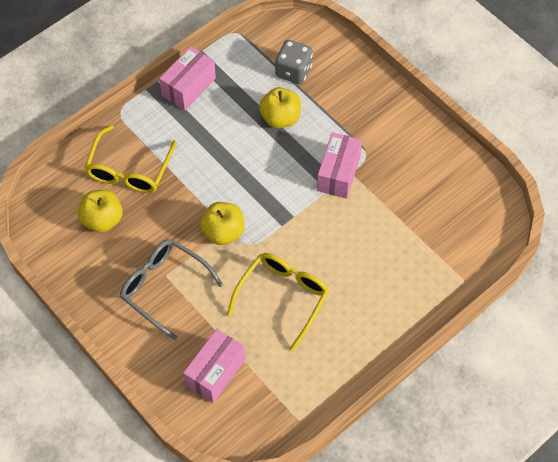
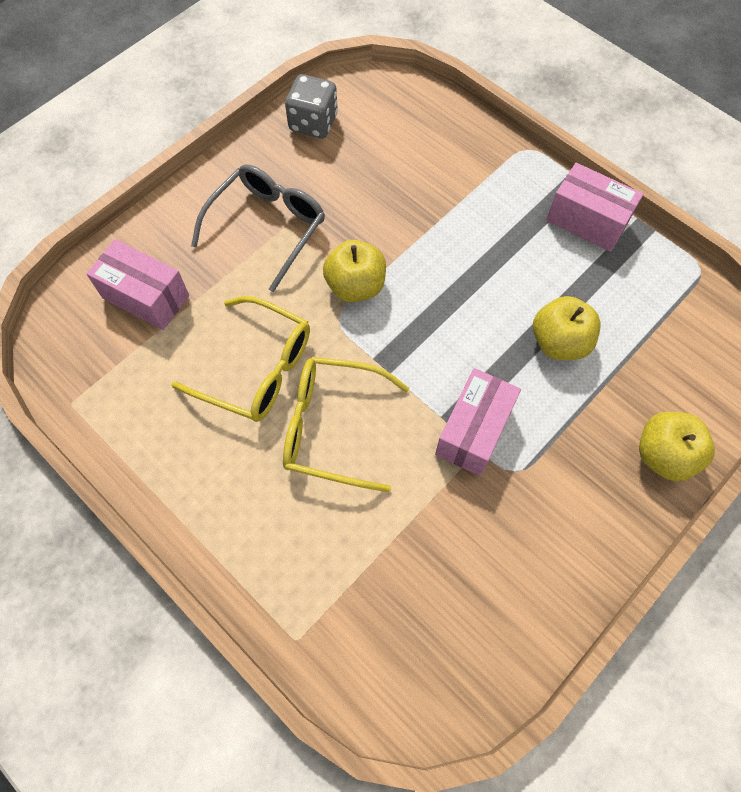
camera: 85 degrees right, 5 degrees up
yellow apple [78,190,123,233] -> yellow apple moved to [639,412,715,481]
yellow glasses [84,125,177,193] -> yellow glasses moved to [283,357,409,492]
grey dice [275,40,313,84] -> grey dice moved to [285,74,338,138]
pink box [317,132,362,199] -> pink box turned 75 degrees counterclockwise [435,368,521,476]

